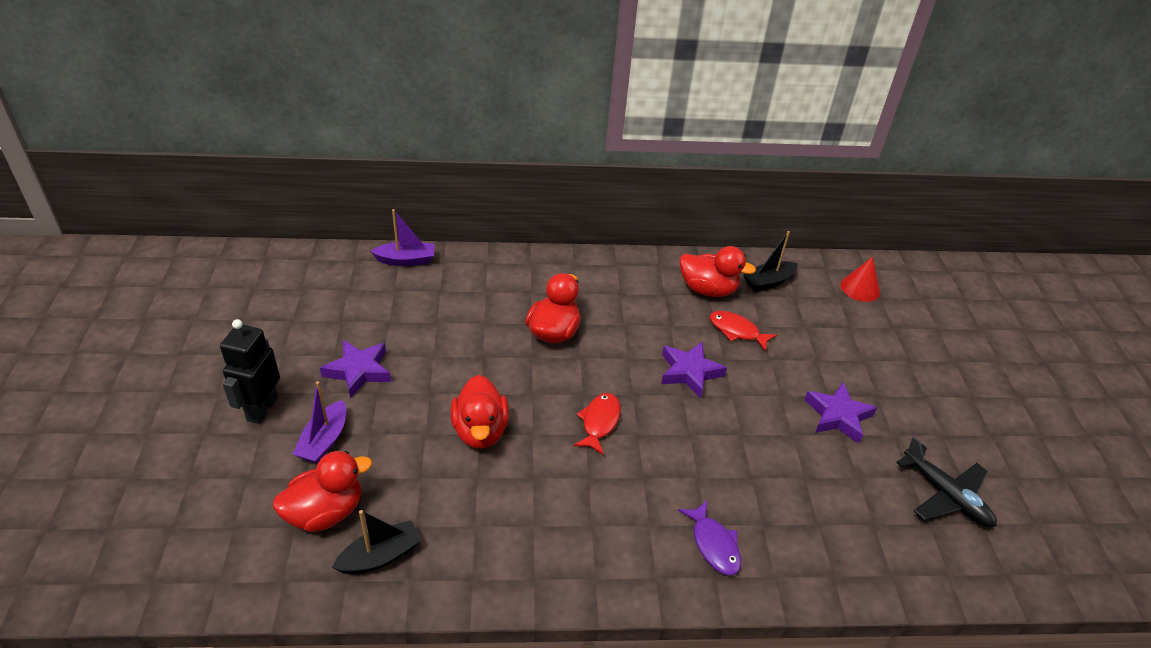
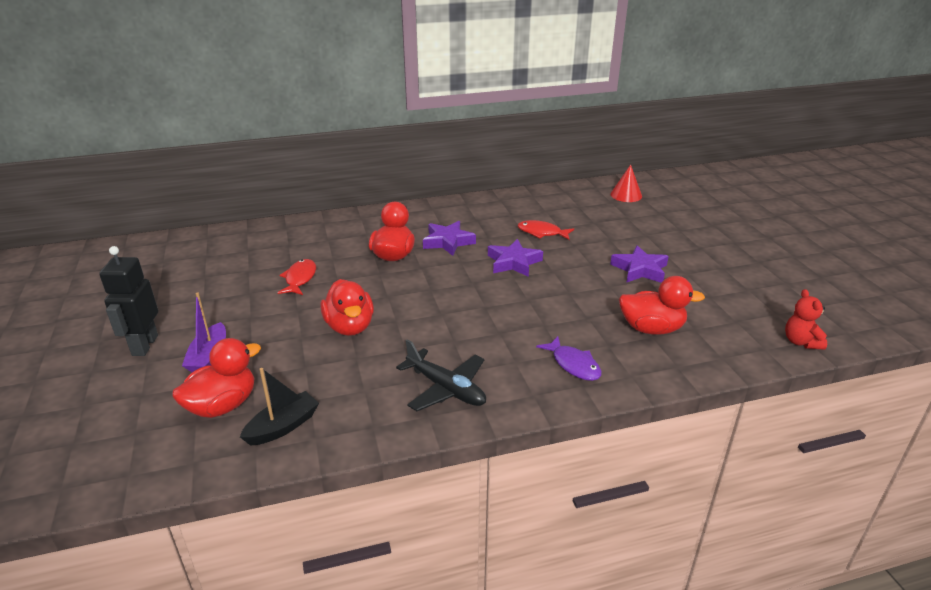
camera: 10 degrees left, 10 degrees down
purple star [320,340,391,398] -> purple star moved to [423,221,476,256]
purple boat [371,209,434,266] -> none
red fish [574,393,621,455] -> red fish moved to [278,259,316,295]
red duck [680,246,756,297] -> red duck moved to [619,276,705,335]
black boat [743,231,798,292] -> none
black plane [896,437,997,527] -> black plane moved to [396,339,486,411]
none -> red teddy bear [785,289,827,350]

